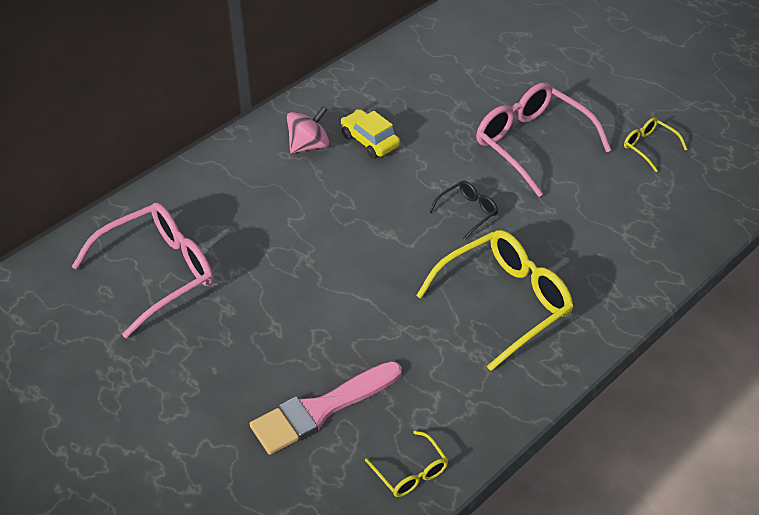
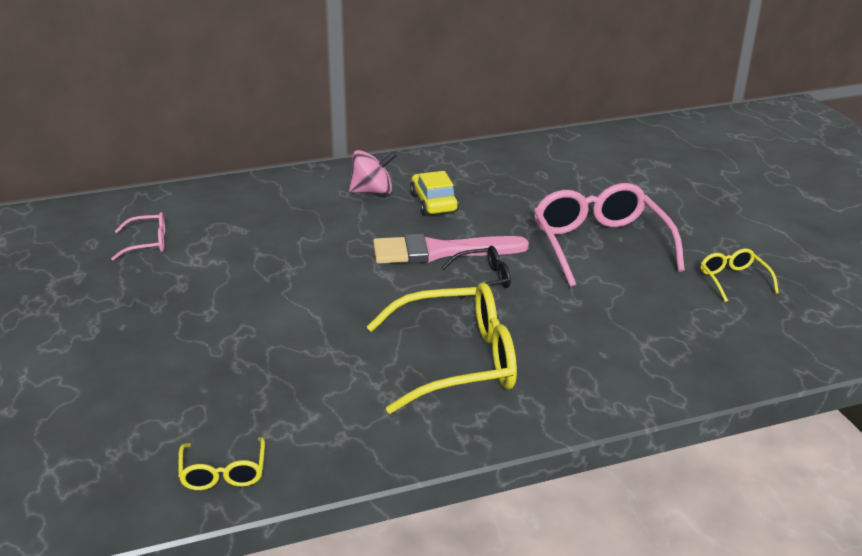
camera: 25 degrees right, 15 degrees down
pink glasses [72,203,214,338] -> pink glasses [111,212,165,260], size x0.48
pink brush [250,361,402,455] -> pink brush moved to [373,234,529,264]

